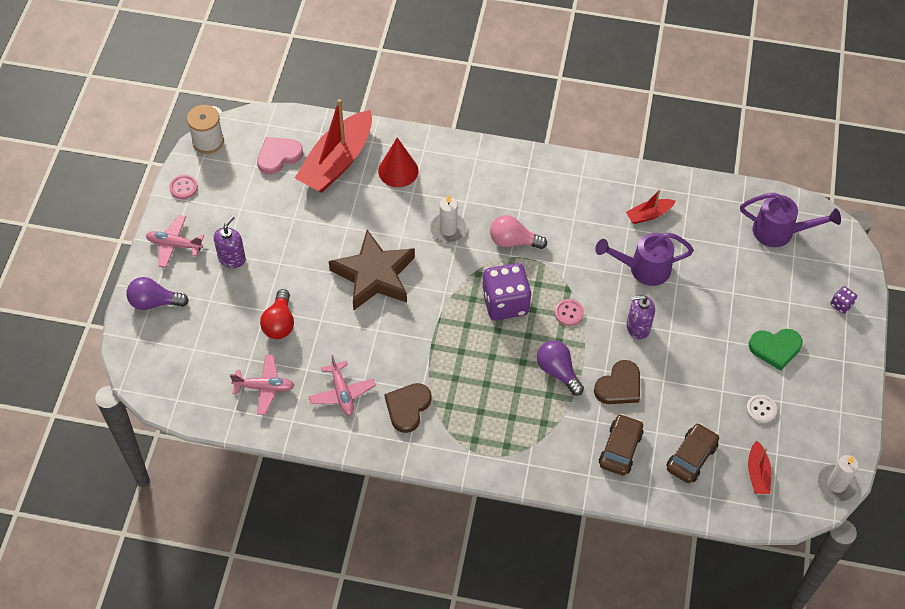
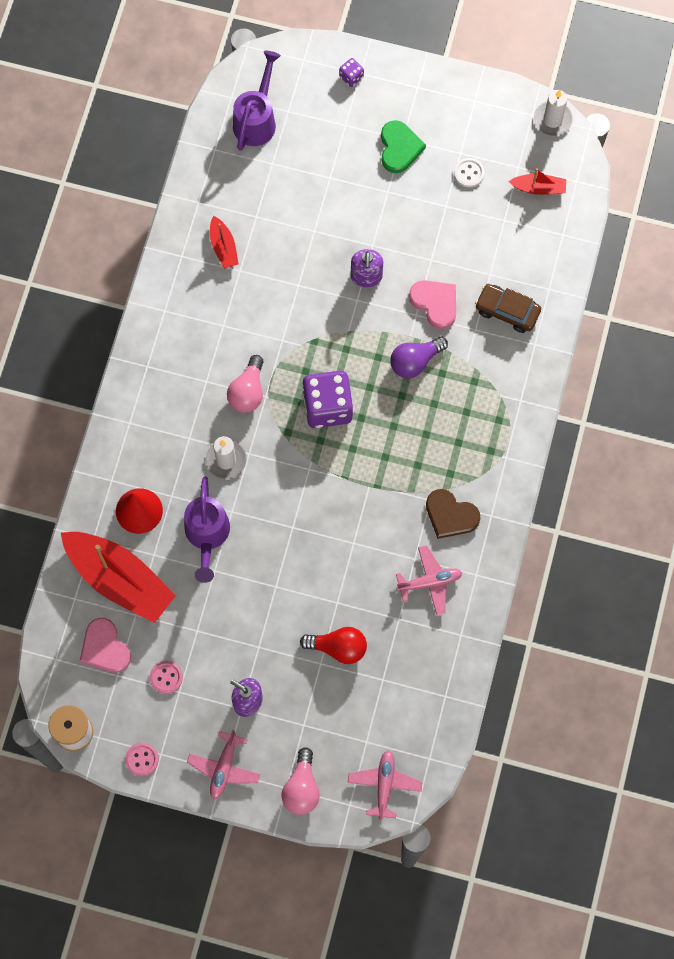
camera: 85 degrees left, 15 degrees up
purple light bulb [126,277,189,310] -> pink light bulb [281,748,320,815]
pink plane [230,355,295,415] -> pink plane moved to [348,750,422,820]
brown star [329,230,415,311] -> none
pink button [554,299,584,326] -> pink button moved to [150,661,183,694]
brown heart [594,360,640,404] -> pink heart [409,280,456,329]
purple watering can [595,233,694,286] -> purple watering can moved to [184,476,230,583]
brown car [666,423,719,483] -> none

